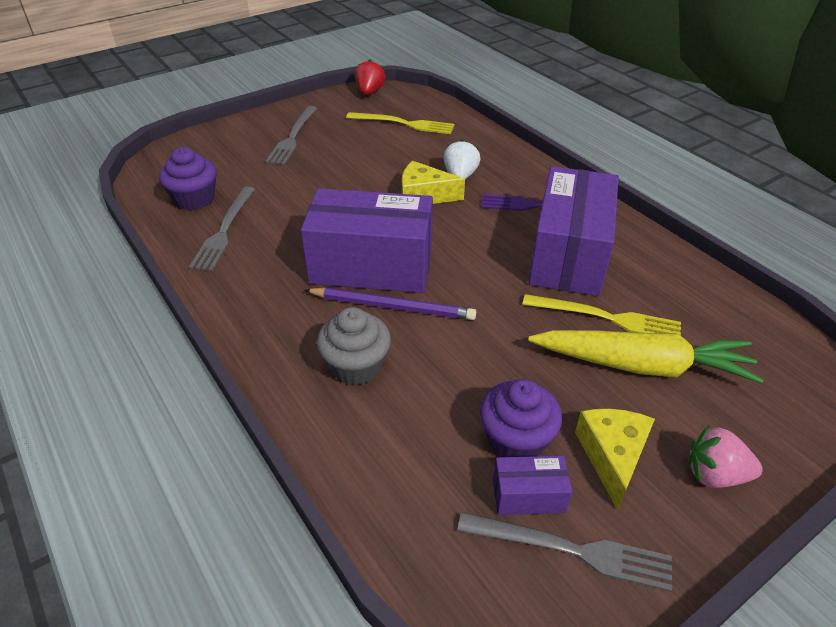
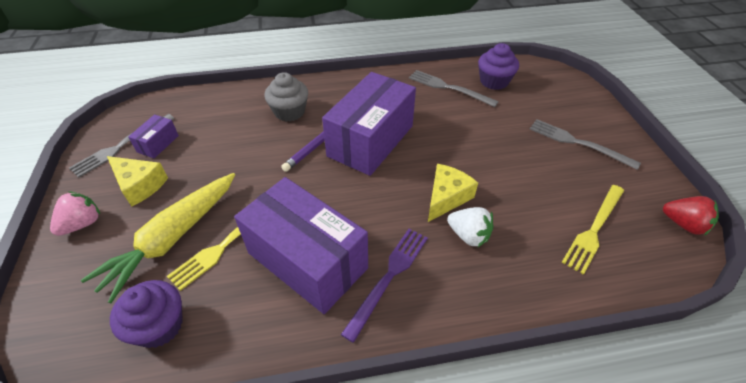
camera: 115 degrees right, 5 degrees up
purple cupcake [480,379,562,457] -> purple cupcake moved to [110,280,183,348]

